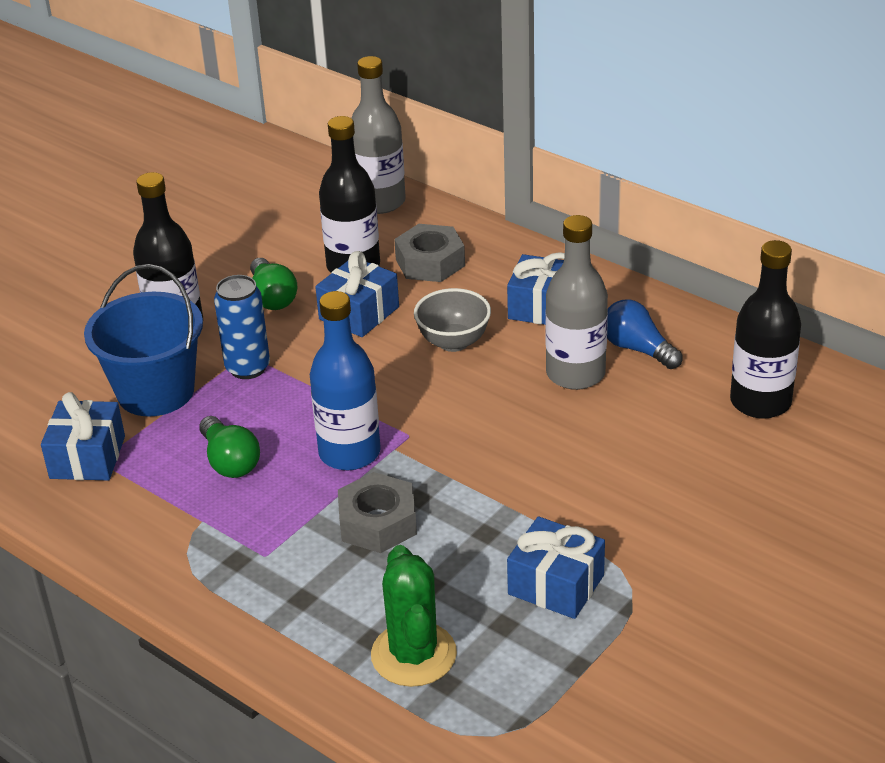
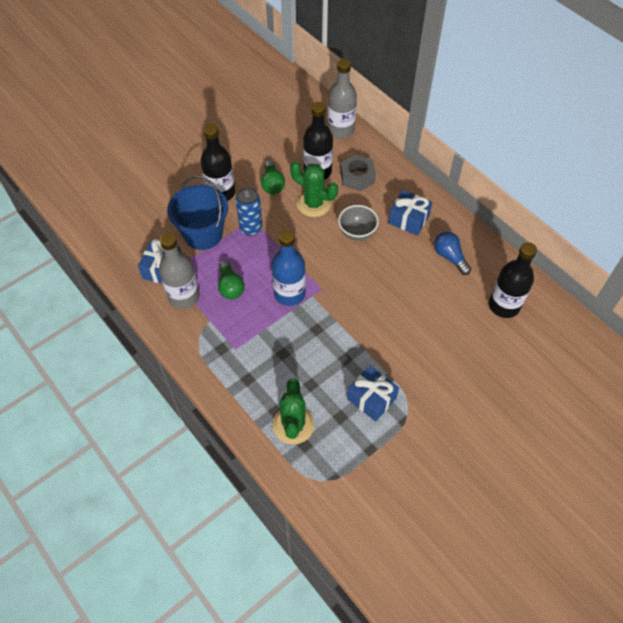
camera: 10 degrees right, 20 degrees up
blue gift [315,251,399,337] -> green cactus [290,161,338,217]
grey nut [338,472,417,553] -> none
grey bottle [545,215,608,390] -> grey bottle moved to [159,233,199,309]

